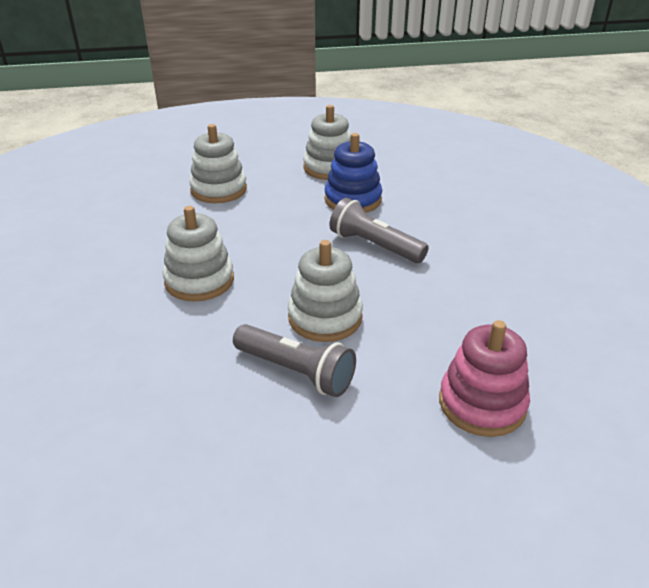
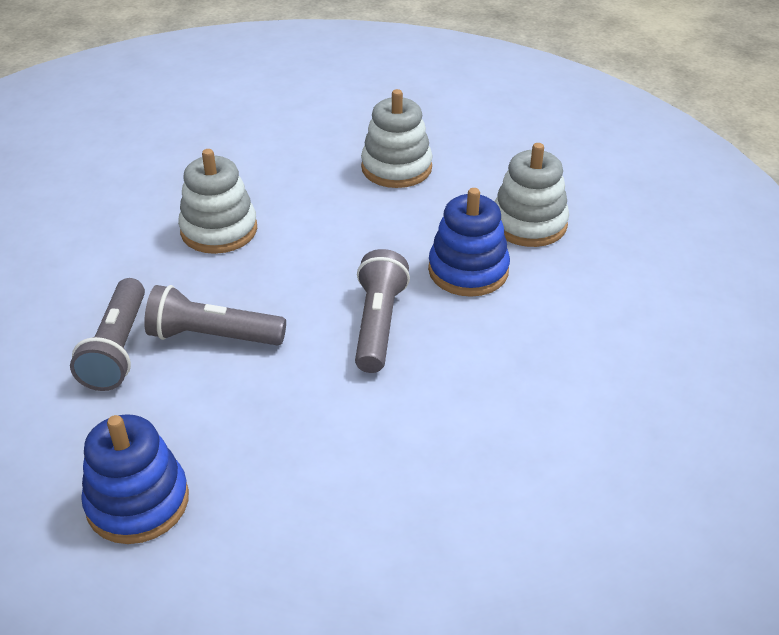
camera: 60 degrees right, 5 degrees up
white stacking toy [288,240,363,342] -> grey flashlight [144,285,286,345]
pink stacking toy [439,320,530,437] -> blue stacking toy [81,414,189,544]

